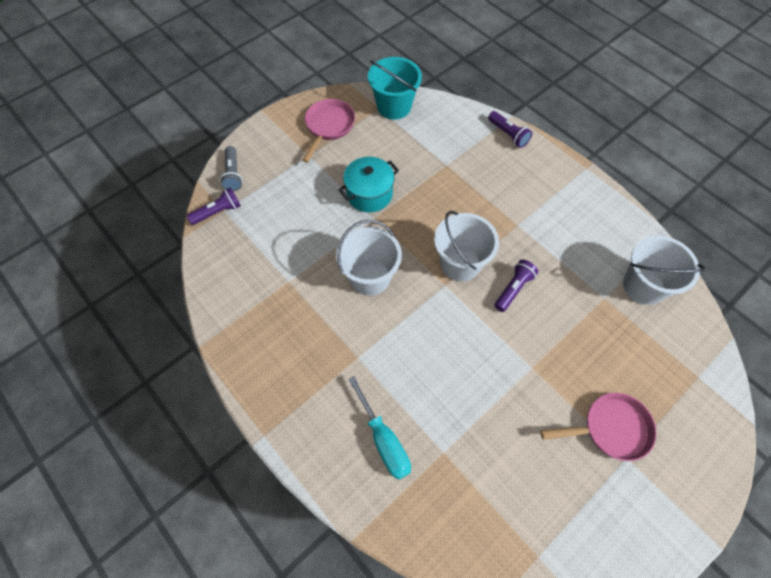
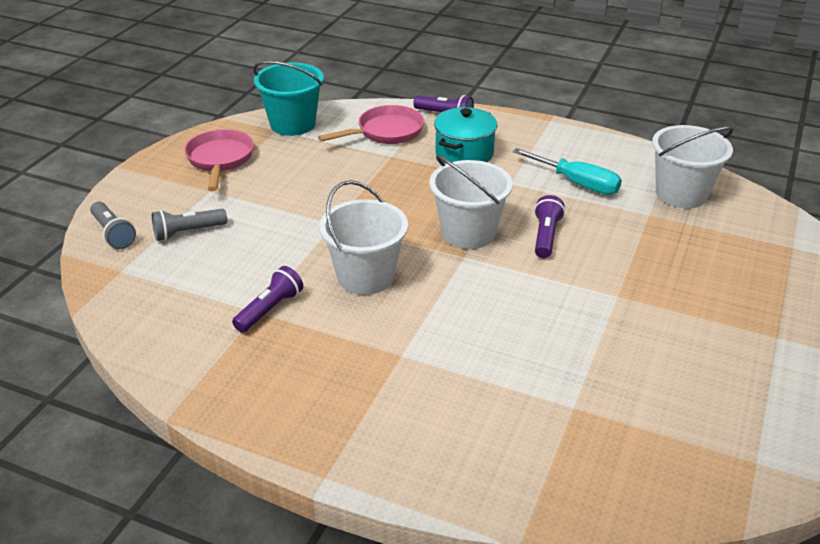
camera: 25 degrees left, 25 degrees down
purple flashlight [187,187,241,225] -> purple flashlight moved to [232,266,303,333]
turquoise pot [339,157,399,212] -> turquoise pot moved to [434,107,497,164]
turquoise screwdriver [348,376,411,480] -> turquoise screwdriver moved to [513,148,622,195]
pink pan [541,393,657,461] -> pink pan moved to [318,105,424,144]
none -> grey flashlight [152,209,227,241]

